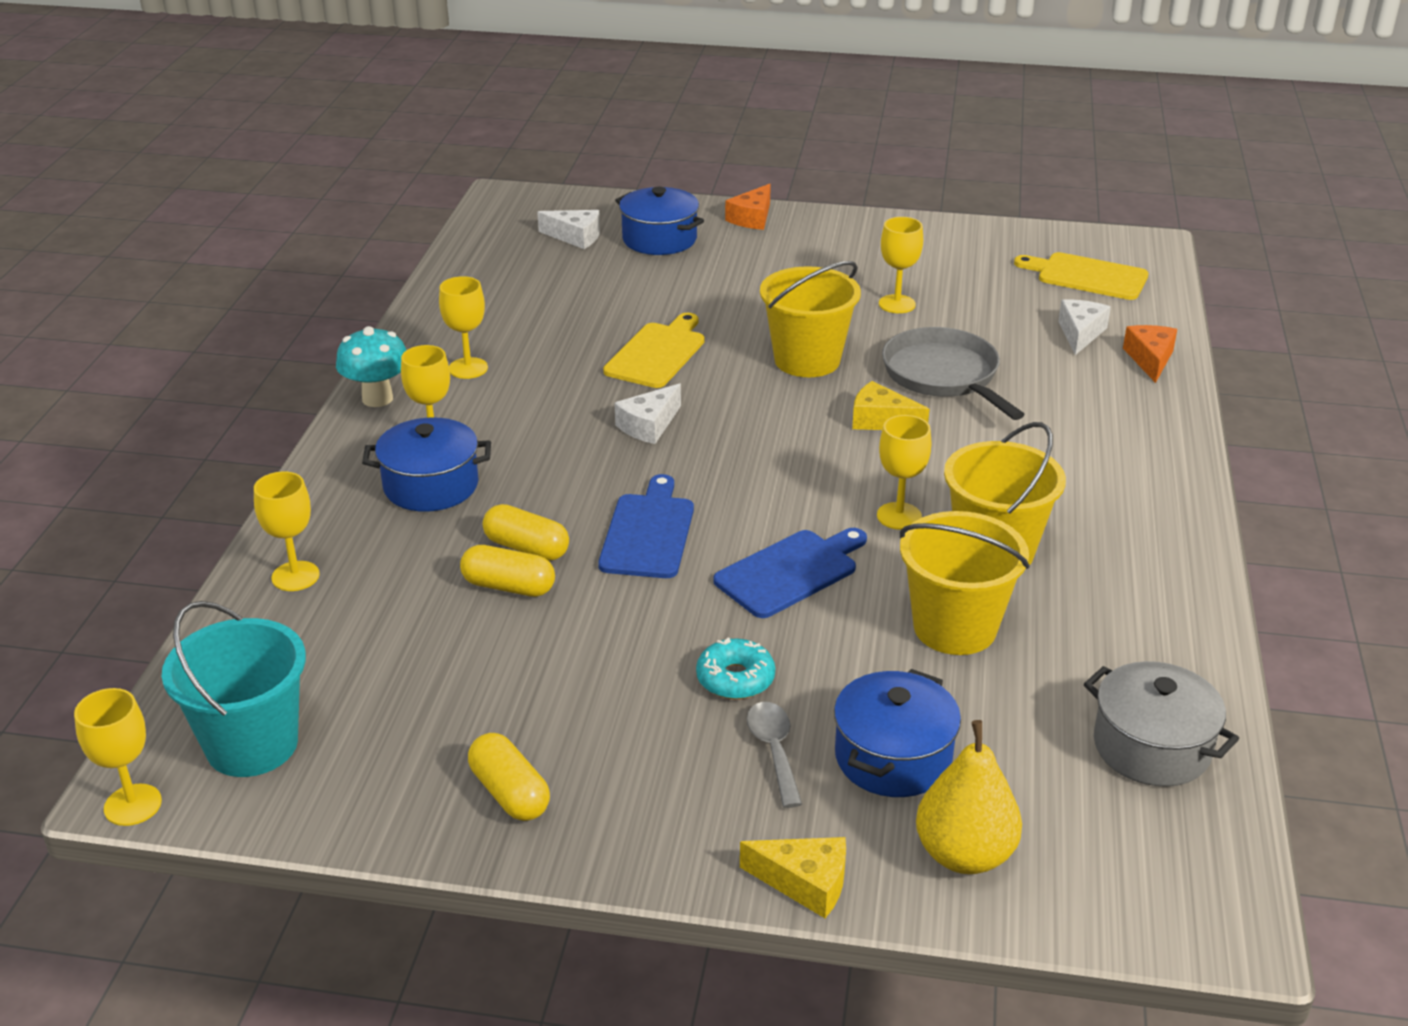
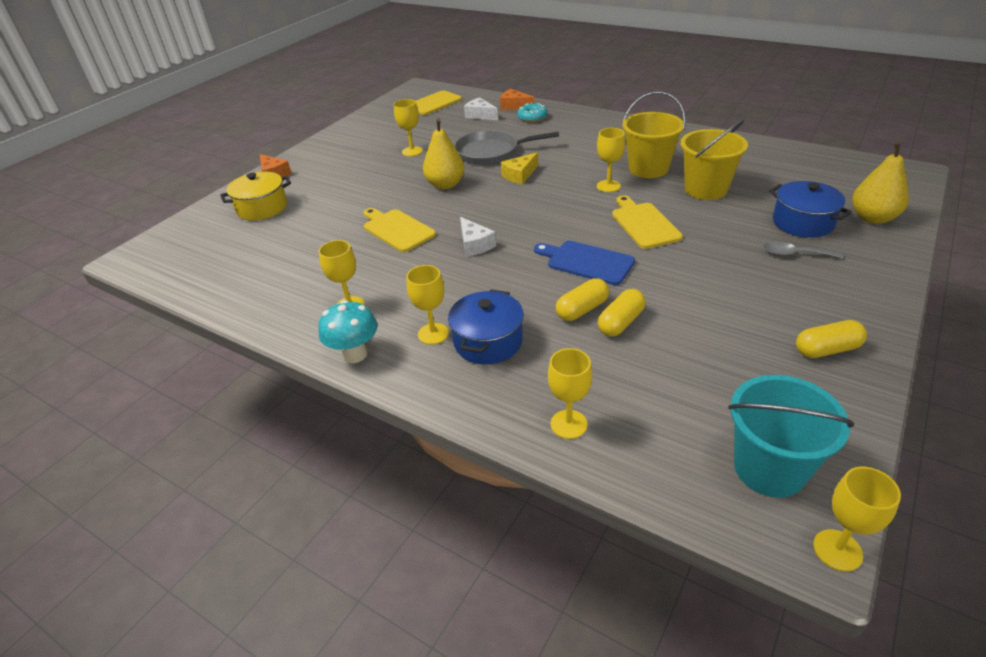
camera: 65 degrees left, 5 degrees up
white cheese [537,210,600,249] -> none
blue pot [615,187,704,255] -> yellow pot [220,172,291,220]
turquoise donut [696,638,775,699] -> turquoise donut moved to [517,102,547,122]
blue cutting board [713,528,867,618] -> yellow cutting board [612,195,683,249]
yellow cheese [740,837,846,918] -> none
yellow bucket [760,261,861,377] -> yellow pear [423,119,465,189]
grey pot [1084,661,1239,787] -> none

